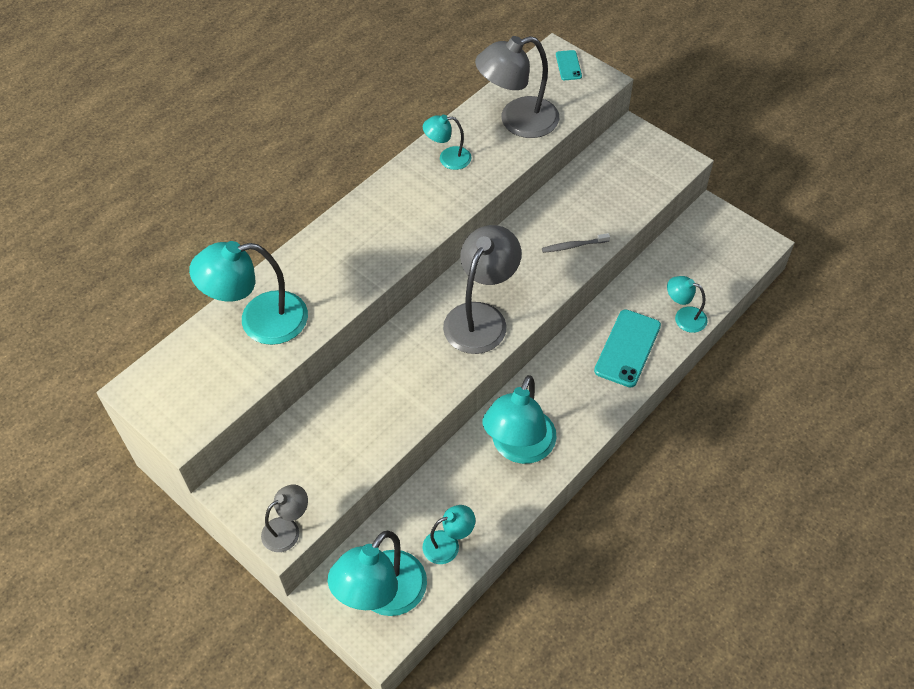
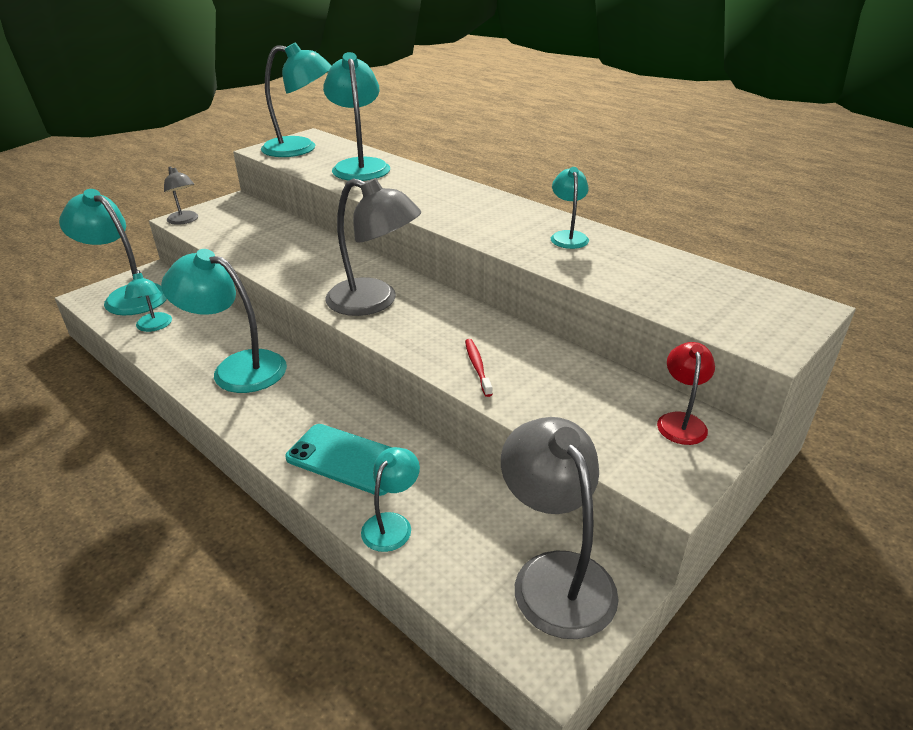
camera: 90 degrees right, 20 degrees down
grey lamp [475,36,559,138] -> grey lamp moved to [501,417,619,639]
grey toothbrush [542,233,610,253] -> red toothbrush [465,339,493,397]
turquoise phone [556,50,582,80] -> none
none -> turquoise lamp [261,42,332,157]
none -> red lamp [657,342,715,445]

